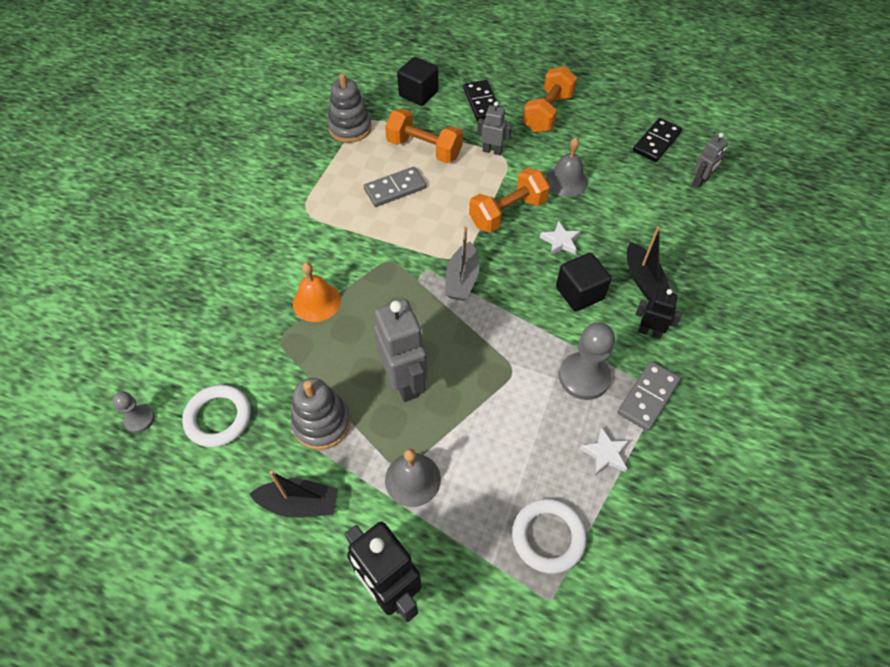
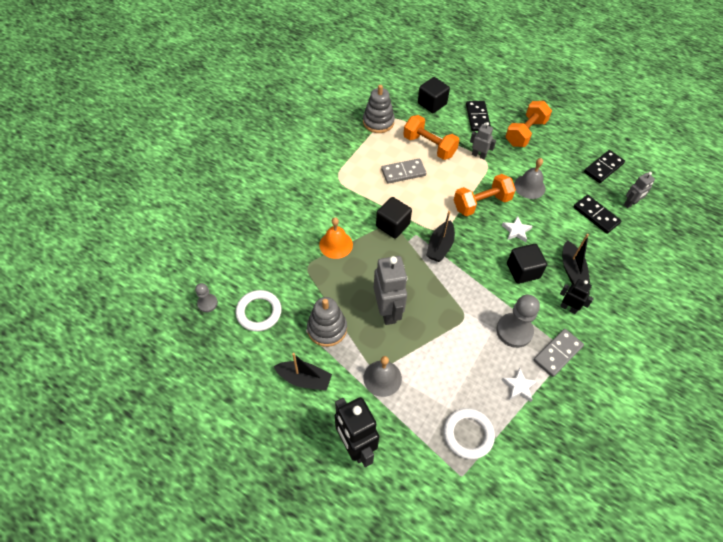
camera: 10 degrees right, 0 degrees up
grey boat [445,226,480,301] -> black boat [426,211,455,262]
none -> black cube [376,197,412,238]
none -> black domino [574,195,621,234]

